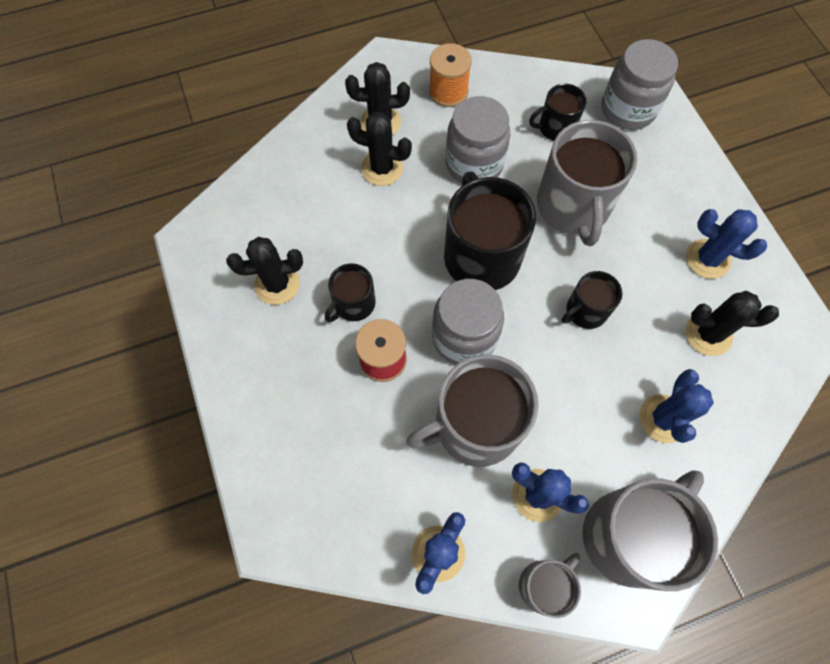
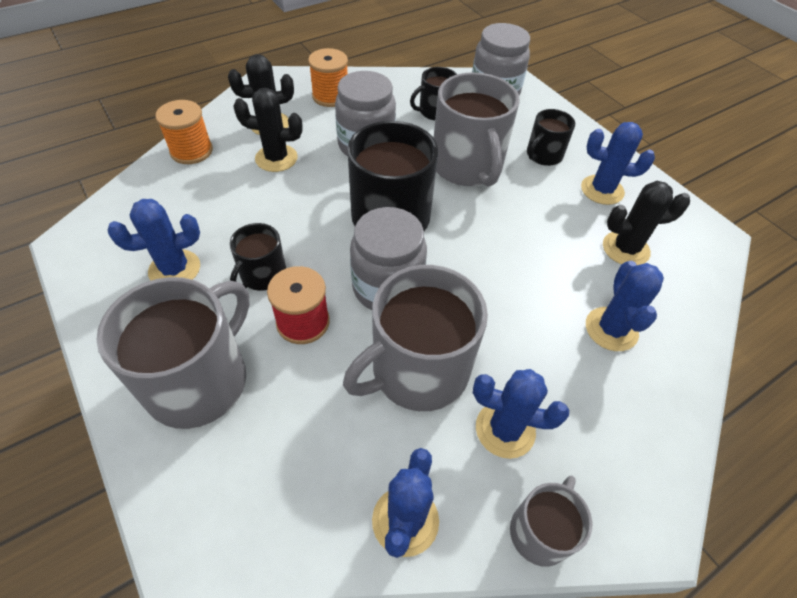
camera: 15 degrees left, 15 degrees down
black cactus [226,237,303,305] -> blue cactus [108,199,200,281]
black mug [562,271,623,329] -> black mug moved to [527,109,575,166]
grey mug [582,471,718,591] -> grey mug moved to [96,277,250,429]
none -> orange spool [155,100,213,164]

